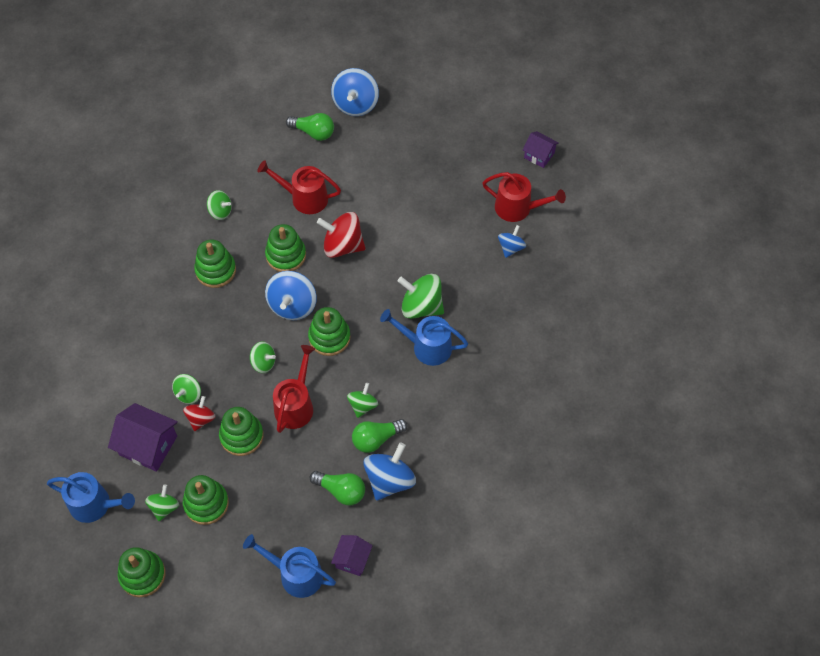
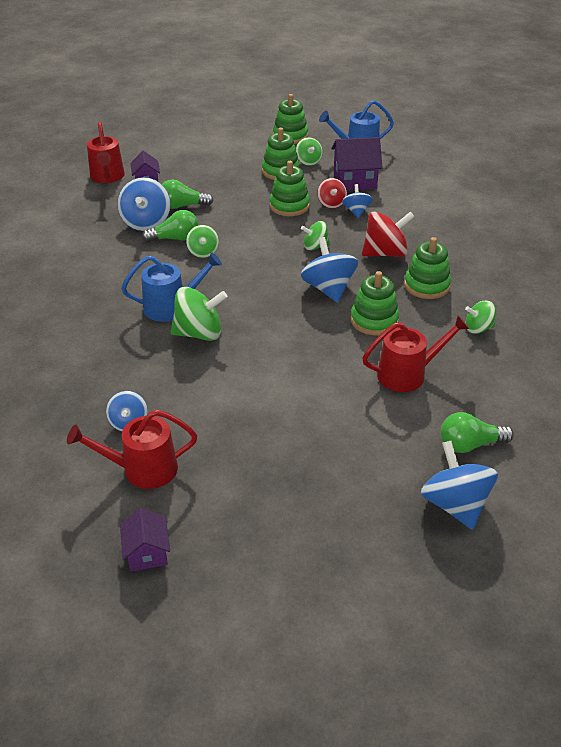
camera: 150 degrees right, 20 degrees down
green spinning top [172,374,201,404] -> blue spinning top [342,184,373,218]
blue watering can [243,534,336,598] -> none
red watering can [273,345,315,433] -> red watering can moved to [87,122,125,183]
green stacking toy [308,307,351,356] -> none
red spinning top [317,212,366,258] -> red spinning top moved to [362,212,415,257]
green light bulb [352,419,407,453] -> green light bulb turned 45 degrees clockwise [142,210,199,242]
purple house [523,131,559,168] -> purple house turned 75 degrees clockwise [120,508,170,571]

